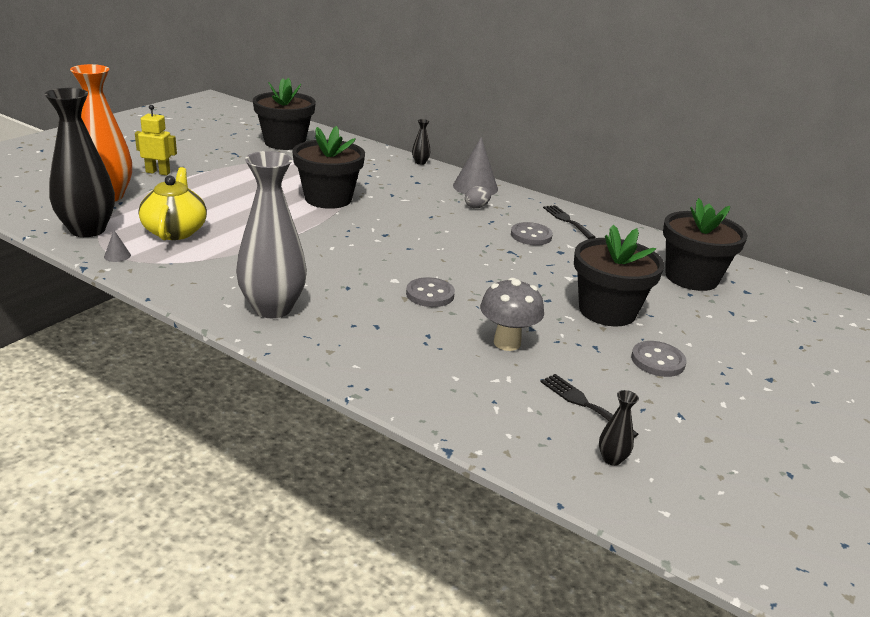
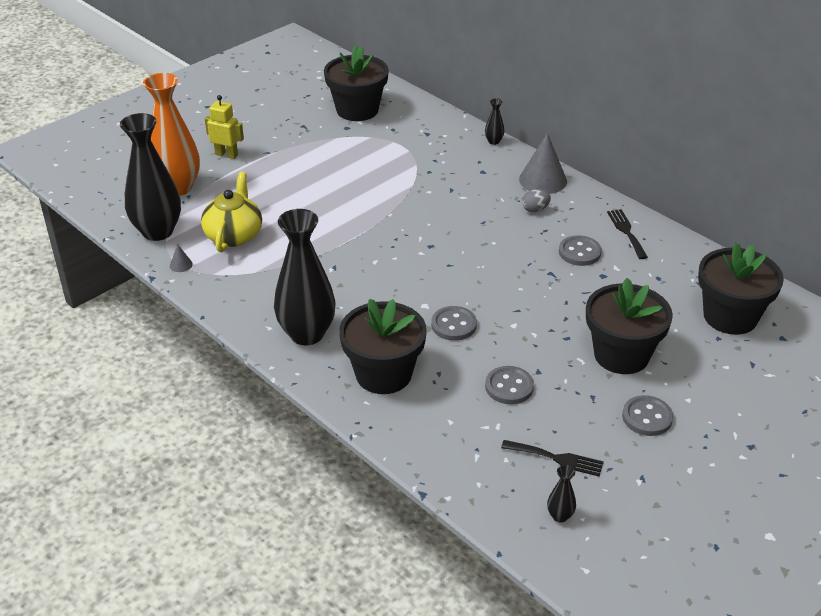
camera: 15 degrees right, 10 degrees up
grey vase [236,151,307,318] -> black vase [274,209,335,345]
black flower pot [292,126,365,209] -> black flower pot moved to [339,299,427,394]
grey mushroom [480,278,544,351] -> grey button [485,366,534,404]
black fork [540,374,638,438] -> black fork turned 135 degrees clockwise [501,440,604,477]

